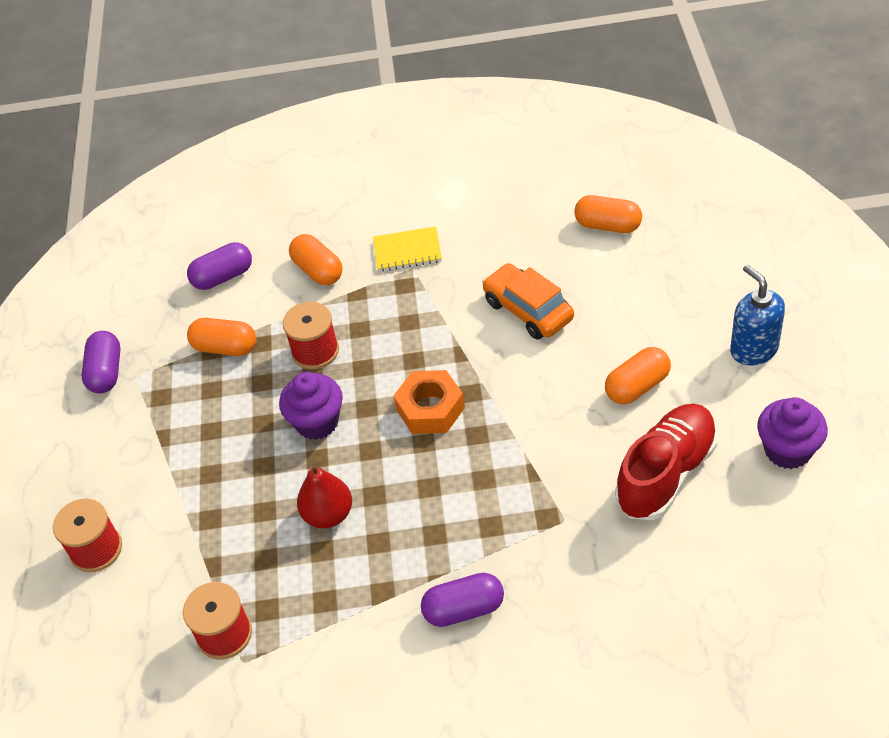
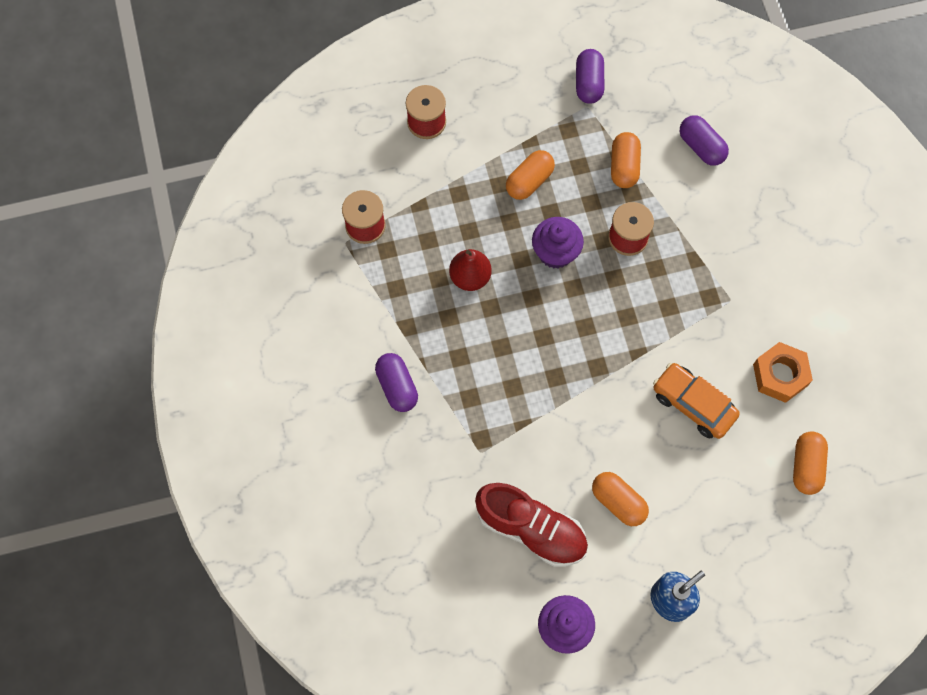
camera: 75 degrees right, 20 degrees up
purple capsule [82,331,120,394] -> purple capsule turned 75 degrees counterclockwise [576,49,604,104]
orange capsule [289,234,343,285] -> orange capsule moved to [506,150,555,200]
yellow notebook [373,226,442,272] -> none
orange nut [393,370,465,434] -> orange nut moved to [753,342,813,403]
orange car [482,263,574,340] -> orange car turned 90 degrees counterclockwise [653,363,740,439]

